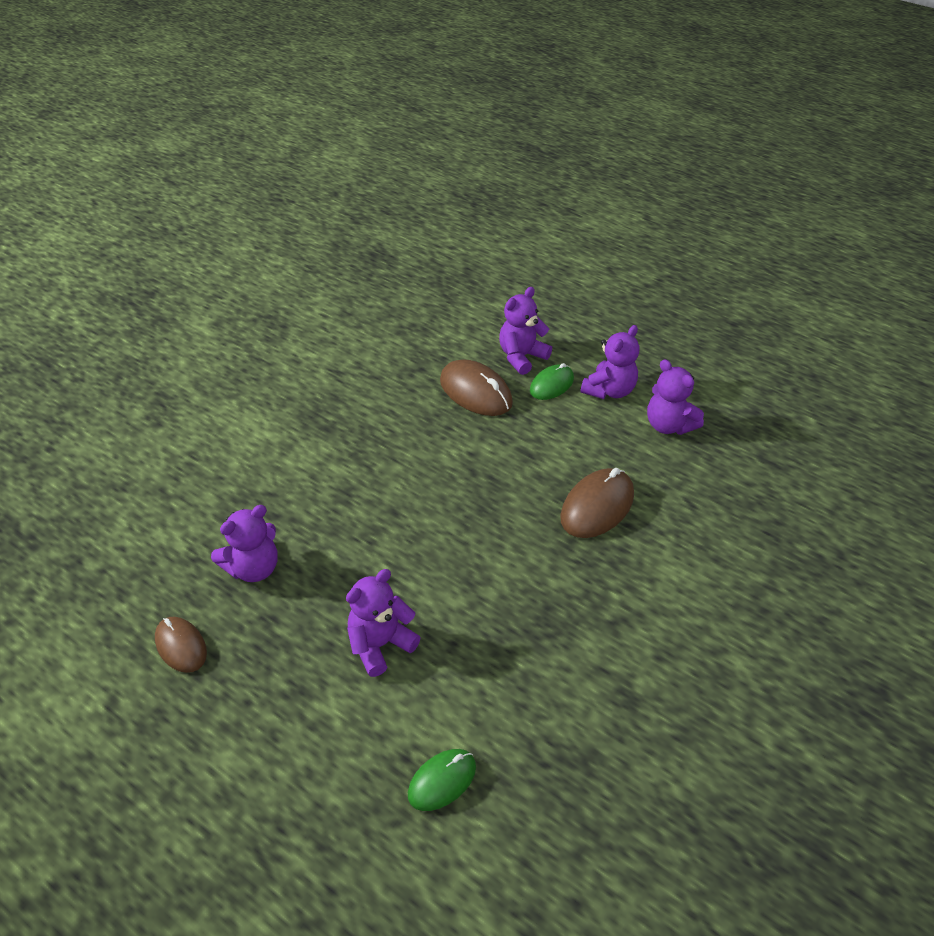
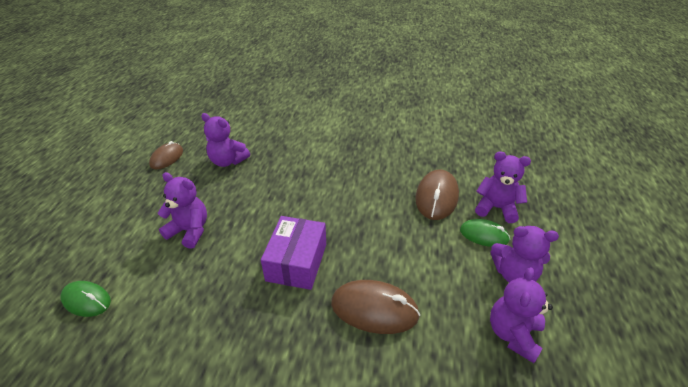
camera: 65 degrees right, 5 degrees down
none -> purple box [261,216,326,290]

